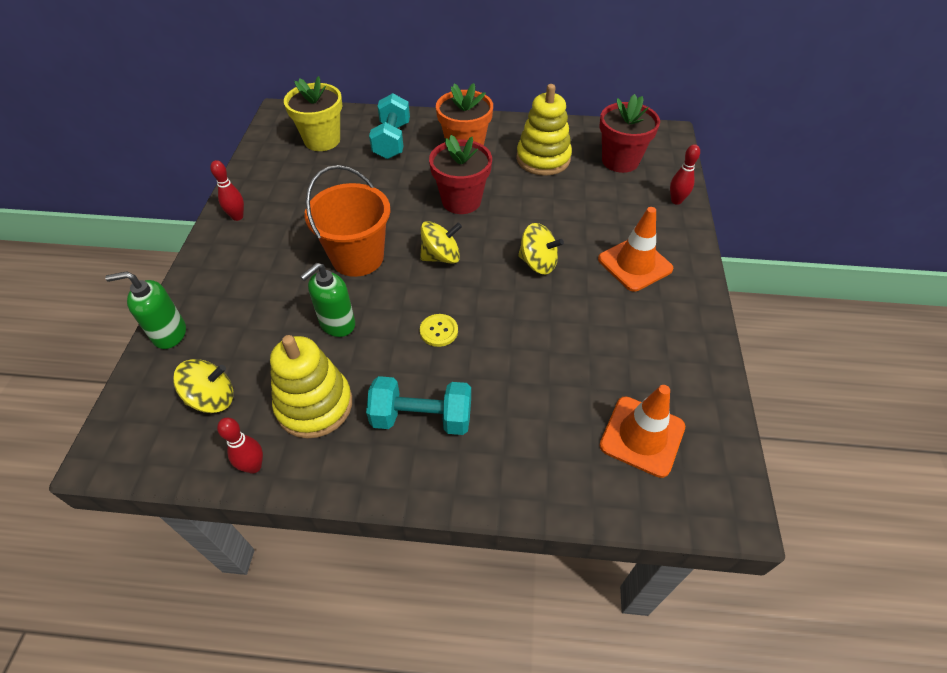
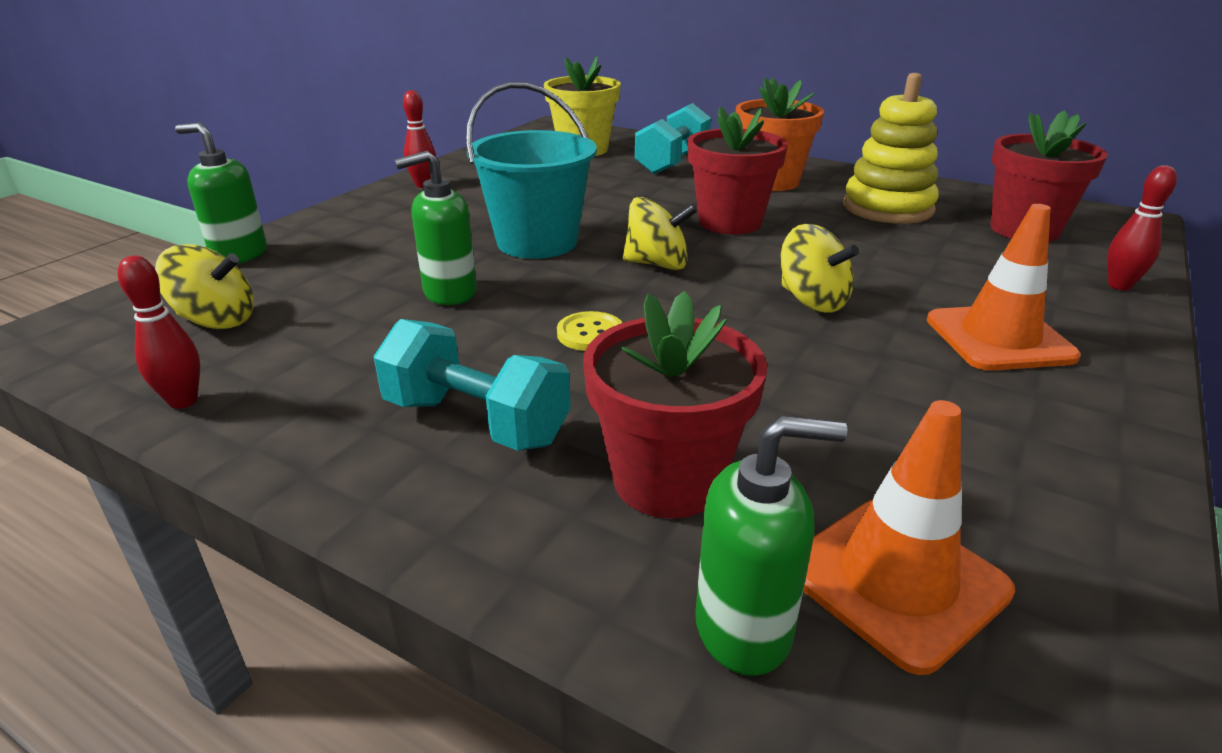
camera: 25 degrees right, 20 degrees down
yellow stacking toy [270,335,352,439] -> none
orange bucket [305,165,391,277] -> turquoise bucket [466,82,597,259]
none -> red flower pot [583,291,767,518]
none -> green soap dispenser [695,415,847,676]

